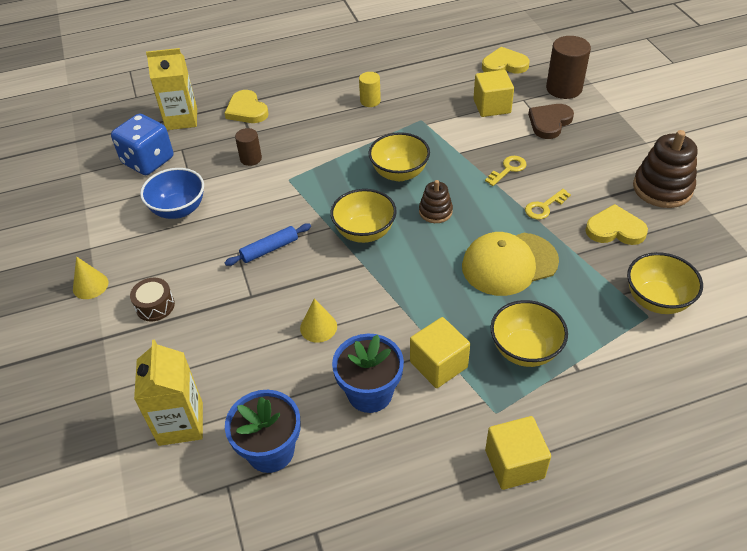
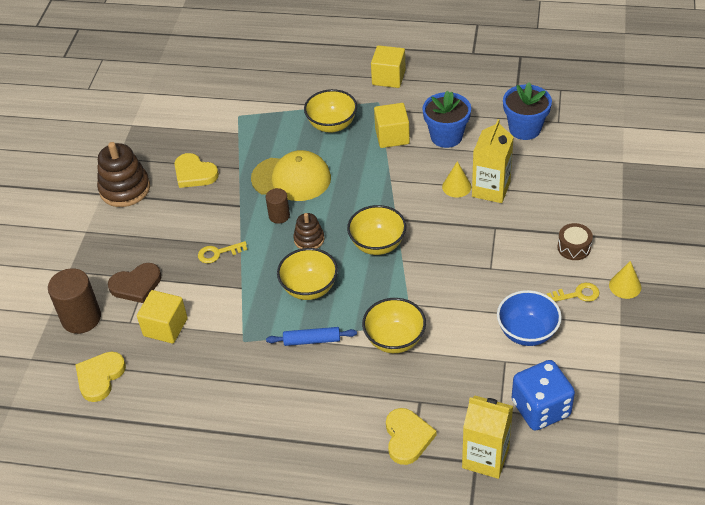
camera: 150 degrees left, 0 degrees up
yellow carton [134,340,203,446] -> yellow carton moved to [472,119,513,203]
blue rolling pin [224,223,311,266] -> blue rolling pin moved to [266,327,357,346]
brown cylinder [235,128,262,166] -> brown cylinder moved to [266,188,290,224]
yellow cylinder [359,72,381,107] -> none
yellow heart [482,47,529,73] -> yellow heart turned 90 degrees clockwise [75,352,126,402]
yellow key [525,189,571,220] -> yellow key moved to [547,283,600,302]
yellow bowl [627,252,703,314] -> yellow bowl moved to [362,298,426,353]

